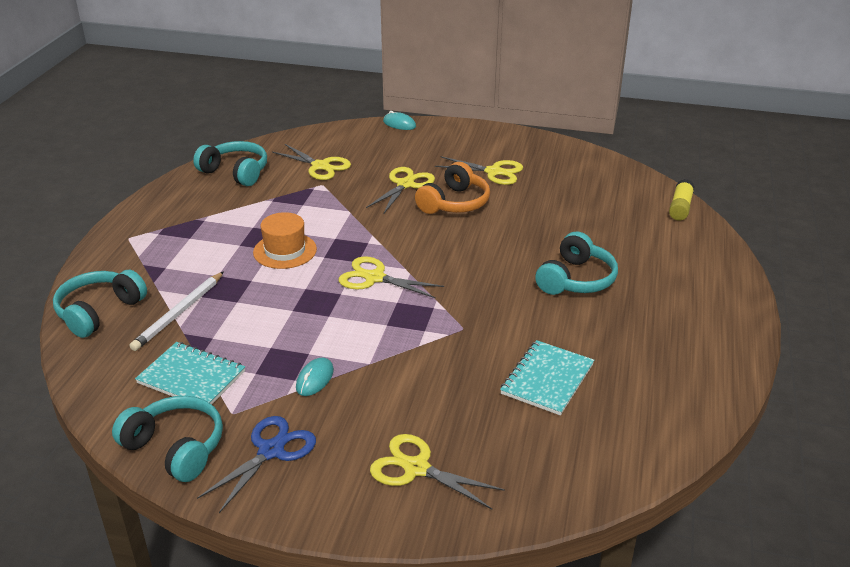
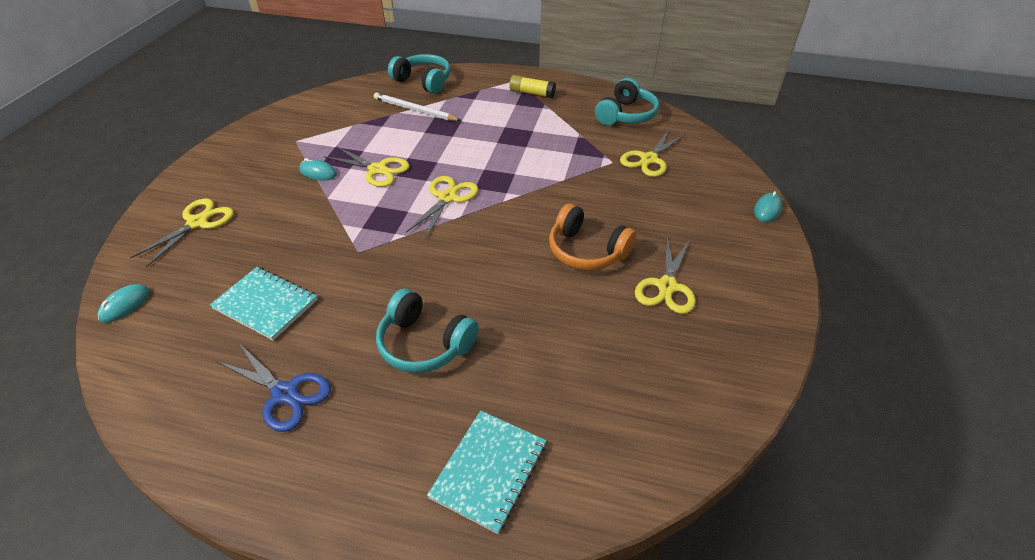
camera: 90 degrees right, 10 degrees up
turquoise headphones [112,396,223,482] -> none
turquoise notebook [135,342,245,405] -> turquoise notebook moved to [427,411,546,534]
blue scissors [197,416,316,513] -> blue scissors moved to [217,343,331,432]
orange hat [253,212,317,269] -> none
yellow scissors [366,167,435,213] -> yellow scissors moved to [324,146,410,187]
yellow glue stick [669,179,695,221] -> yellow glue stick moved to [509,75,556,98]
none -> turquoise mouse [97,284,150,322]

